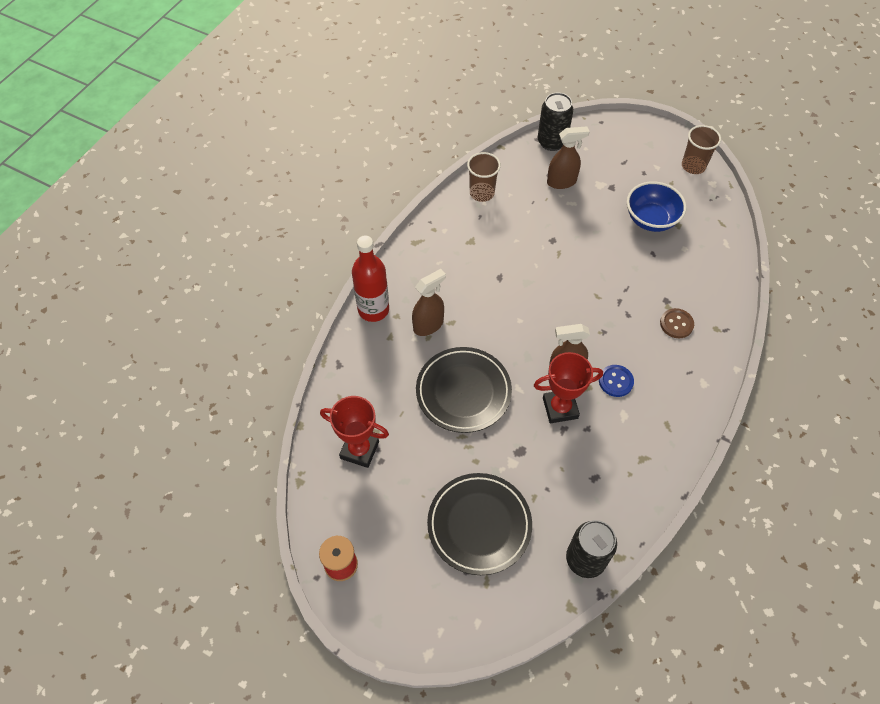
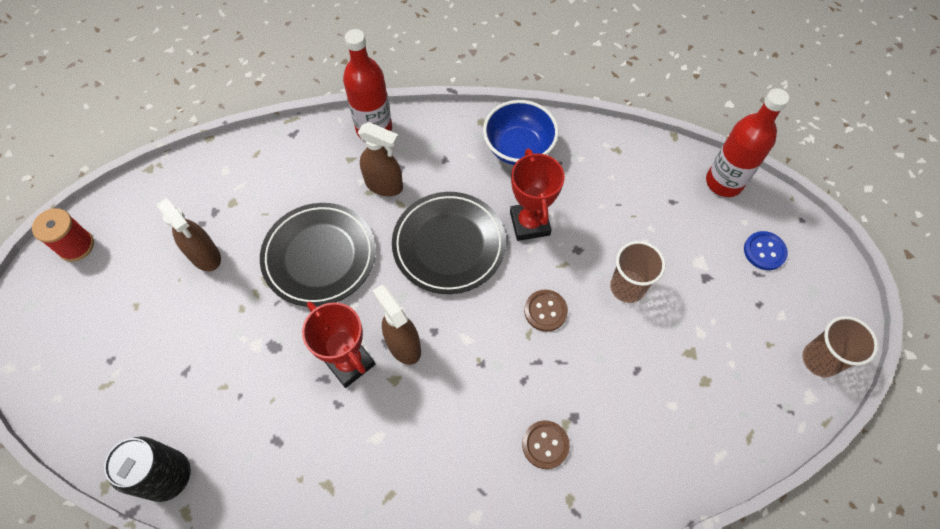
camera: 60 degrees right, 5 degrees up
red trophy [320,396,389,468] -> red trophy moved to [510,149,565,241]
black plate [427,473,532,575] -> black plate moved to [392,192,506,294]
brown cup [467,152,501,202] -> brown cup moved to [610,241,665,303]
black can [538,92,573,151] -> red bottle [706,88,789,197]
brown spray bottle [547,126,589,189] -> brown spray bottle moved to [157,198,221,271]
blue button [599,365,634,397] -> blue button moved to [744,231,788,270]
blue bowl [627,181,687,232] -> blue bowl moved to [483,100,559,165]
none -> brown button [524,290,568,332]

